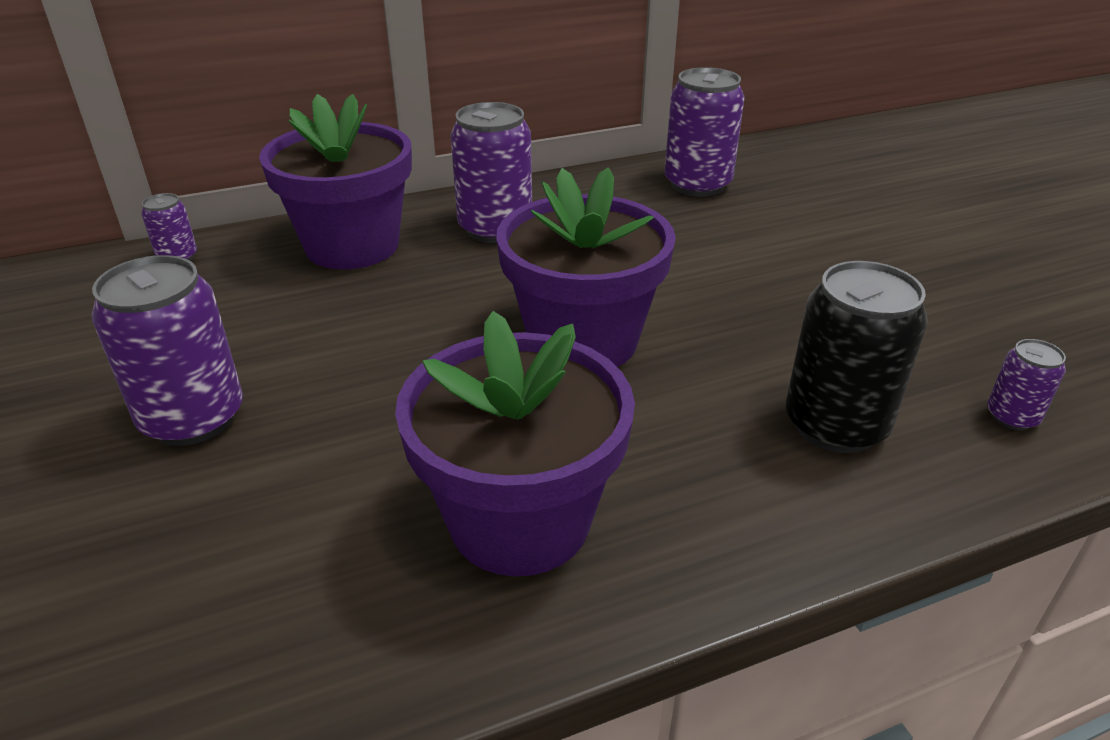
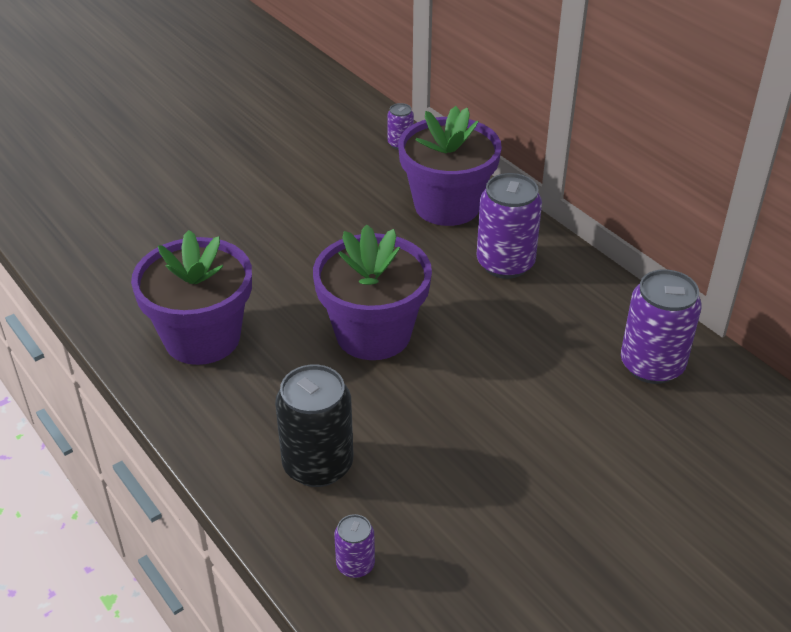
camera: 75 degrees right, 5 degrees up
purple can [92,255,243,446] -> none

